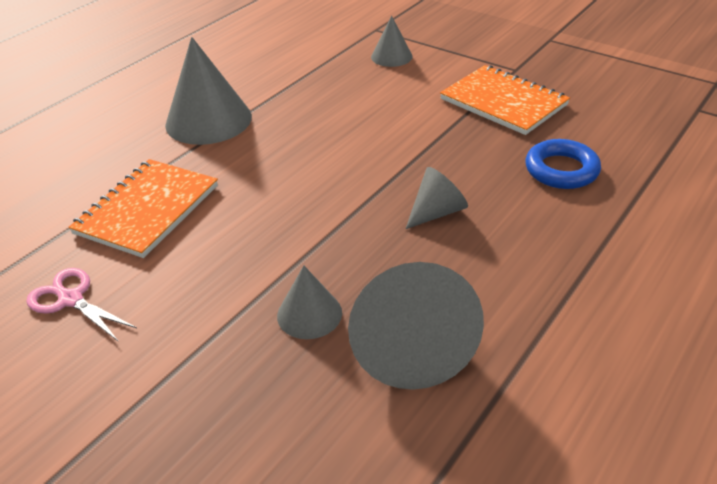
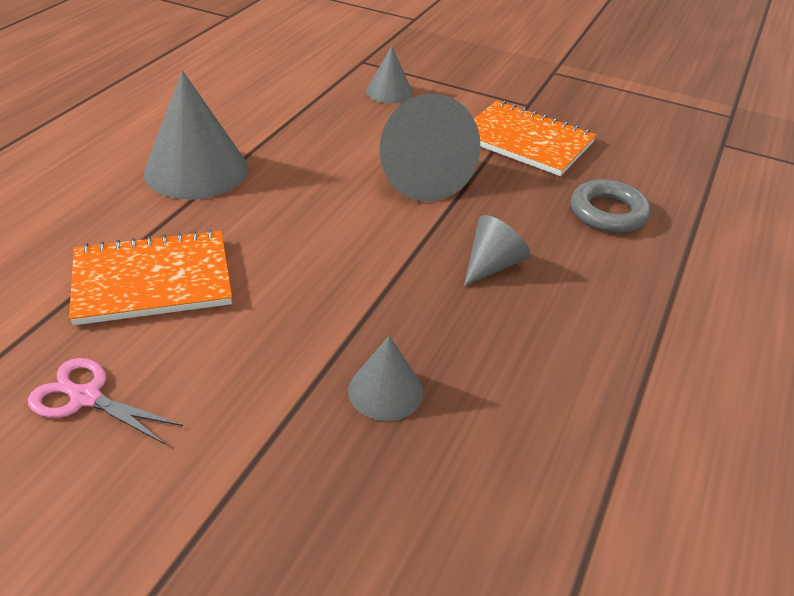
camera: 15 degrees left, 0 degrees up
orange notebook [69,159,218,258] -> orange notebook turned 60 degrees clockwise [69,230,232,325]
grey cone [348,262,484,390] -> grey cone moved to [379,93,481,202]
blue ring [525,139,601,189] -> grey ring [571,179,651,233]

